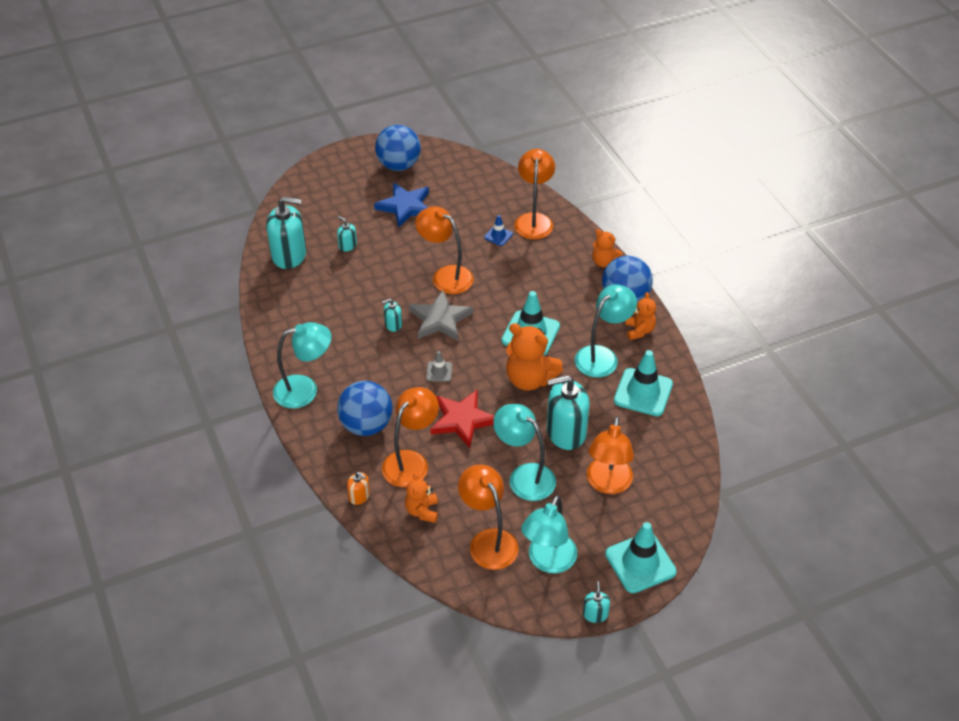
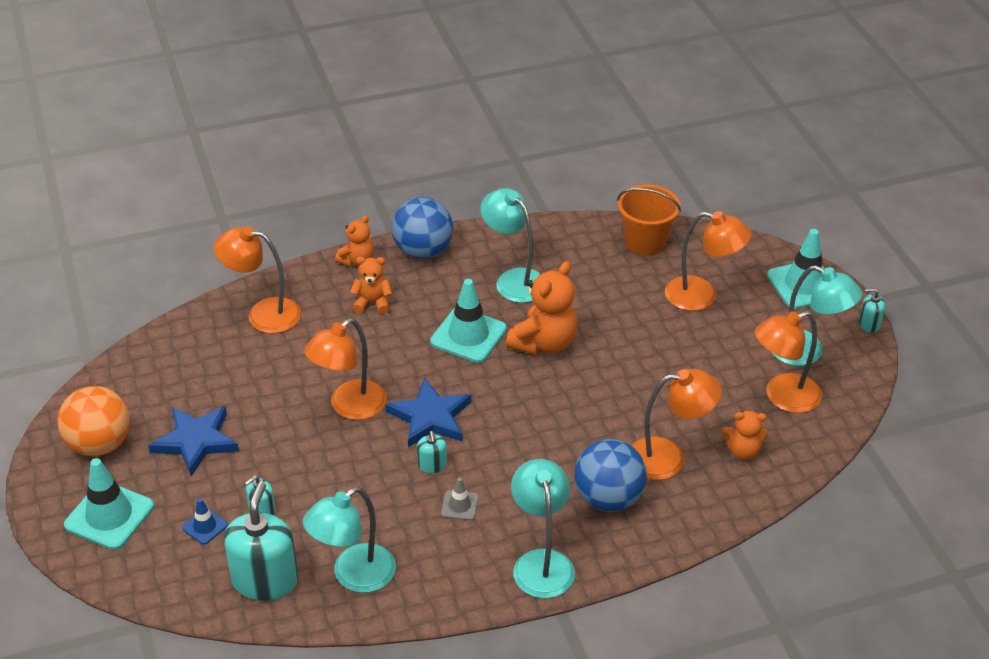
camera: 85 degrees left, 5 degrees down
orange soap dispenser [347,472,370,505] -> none
blue ball [375,125,421,171] -> orange ball [57,386,130,456]
orange lamp [382,387,439,487] -> orange lamp turned 135 degrees clockwise [631,369,722,480]
grey star [409,290,473,340] -> blue star [385,377,471,447]
grey traffic cone [426,351,452,382] -> grey traffic cone moved to [441,477,479,520]
red star [430,389,494,448] -> none
blue traffic cone [484,215,513,246] -> blue traffic cone moved to [182,498,228,545]
turquoise lamp [493,404,556,501] -> turquoise lamp moved to [303,487,396,593]
turquoise soap dispenser [547,375,590,450] -> none
turquoise traffic cone [614,350,673,416] -> turquoise traffic cone moved to [64,458,154,550]
orange teddy bear [625,292,656,340] -> orange teddy bear moved to [350,257,392,314]
none -> orange bucket [617,185,681,255]

